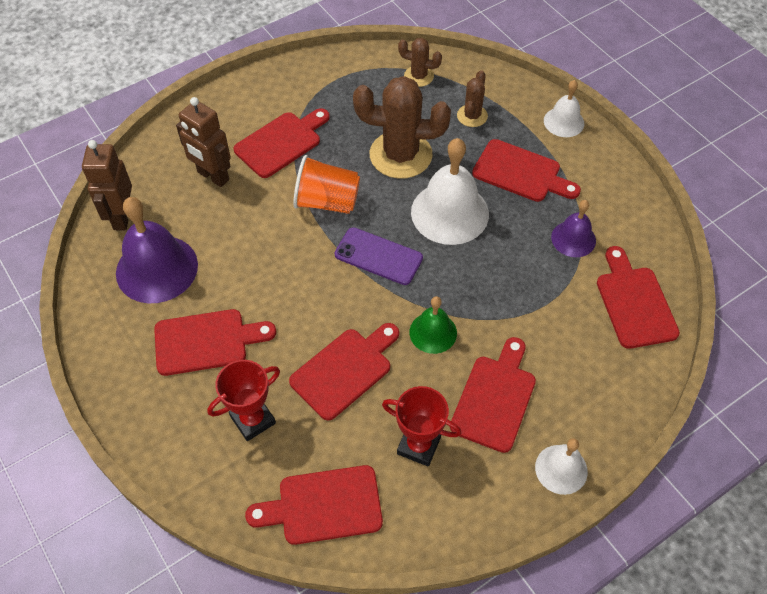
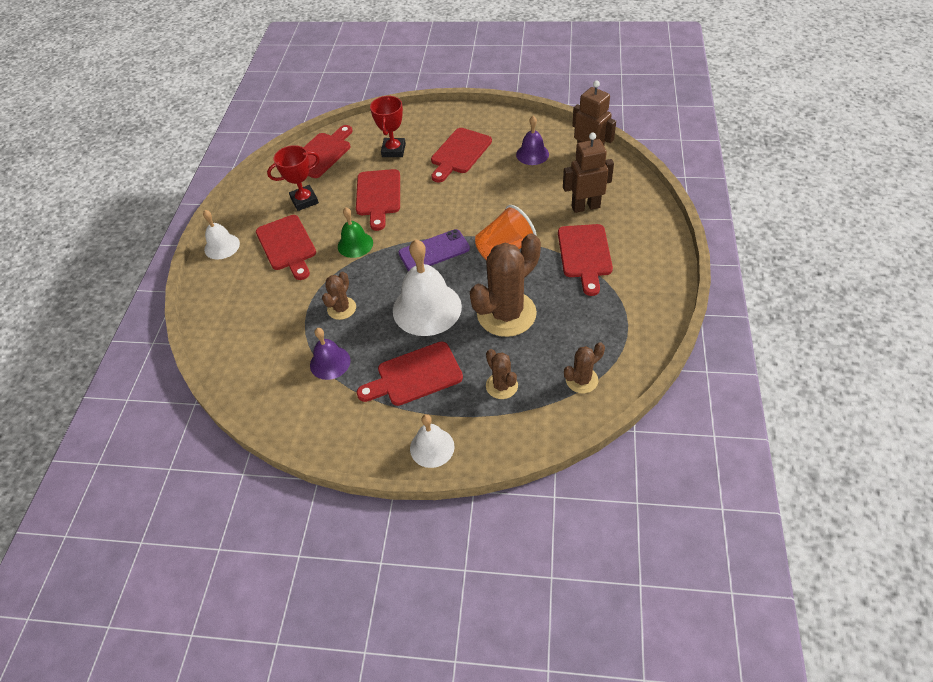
camera: 135 degrees right, 5 degrees down
purple bell [116,197,198,303] -> purple bell [516,116,549,165], size x0.56
red cutting board [597,246,680,349] -> none
none -> brown cactus [322,272,356,320]

